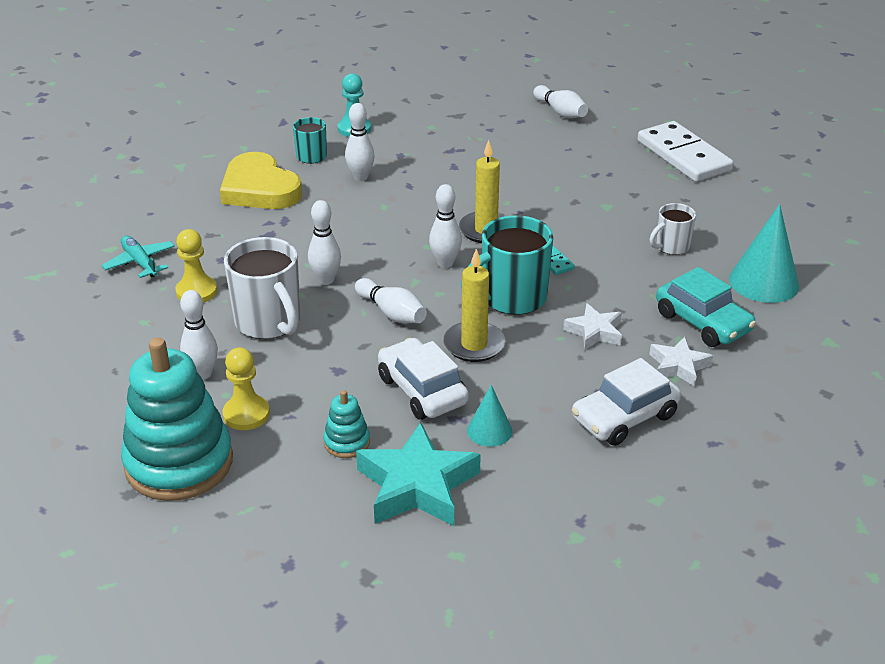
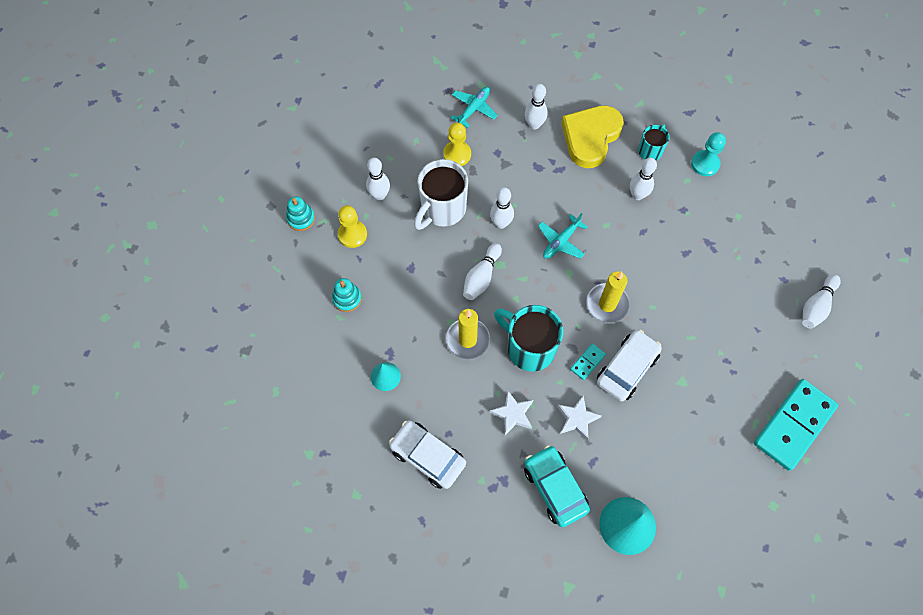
camera: 70 degrees right, 30 degrees up
turquoise stacking toy [121,337,233,501] -> turquoise stacking toy [286,196,315,231], size x0.44
turquoise star [356,422,481,526] -> none
white car [378,338,469,420] -> white car moved to [597,330,662,401]
white bowling pin [429,184,462,268] -> white bowling pin moved to [525,84,548,130]
white domino [637,121,734,182] -> turquoise domino [754,379,838,471]
white star [649,337,713,386] -> white star moved to [557,396,602,440]
white mug [650,203,696,255] -> none
turquoise car [656,267,756,347] -> turquoise car turned 120 degrees clockwise [524,445,590,527]
none -> turquoise plane [538,213,588,259]

